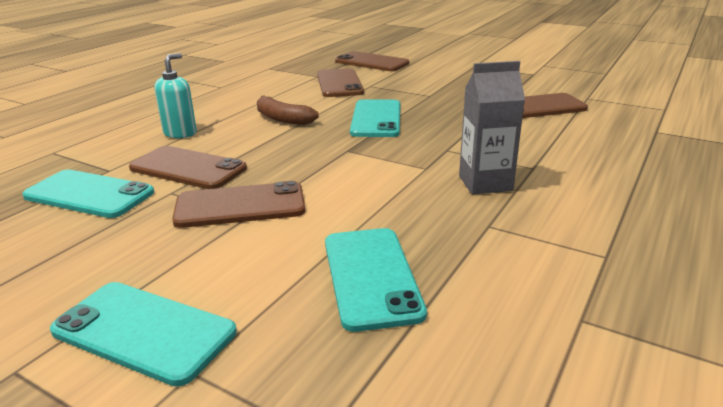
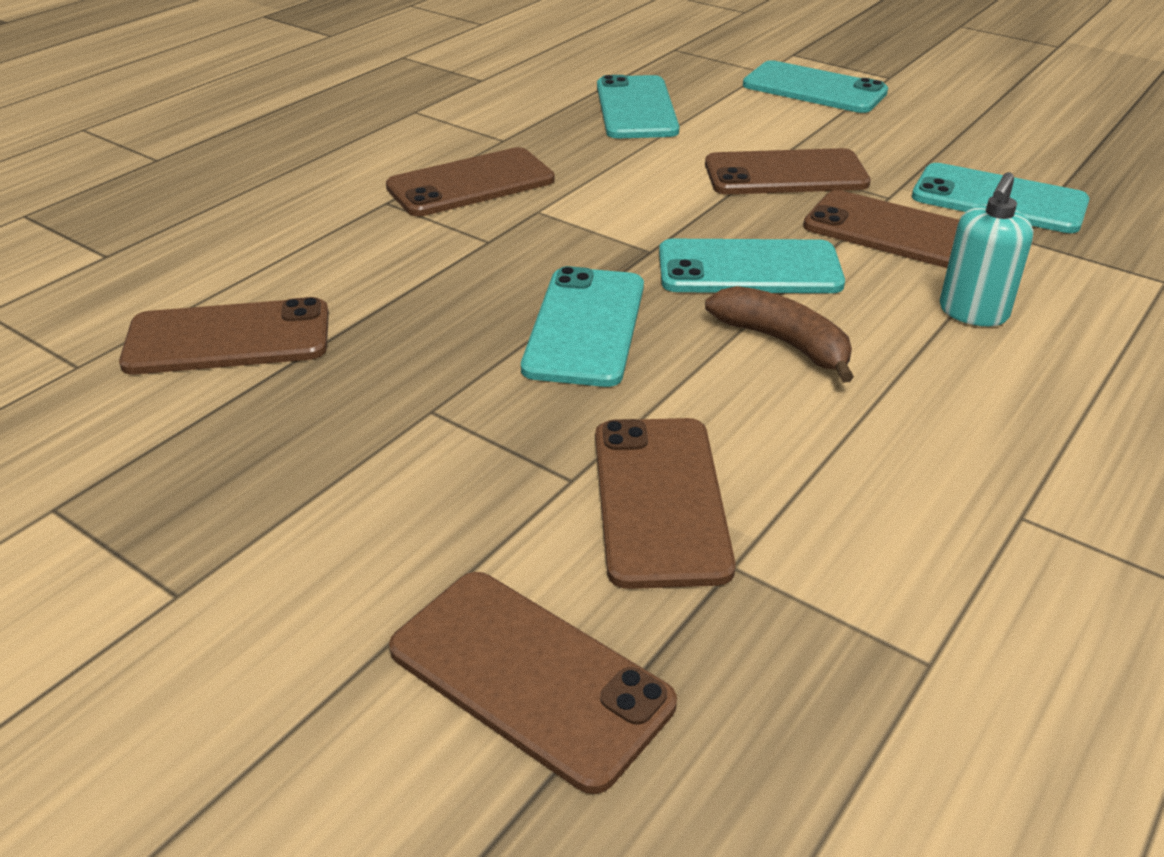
camera: 175 degrees left, 10 degrees up
grey carton [459,61,525,194] -> brown phone [386,147,555,216]
none -> turquoise phone [659,239,845,293]

